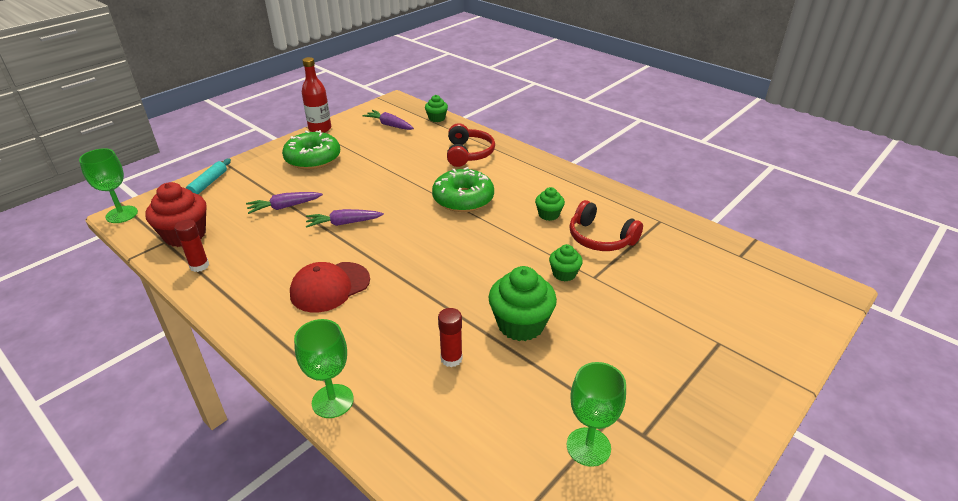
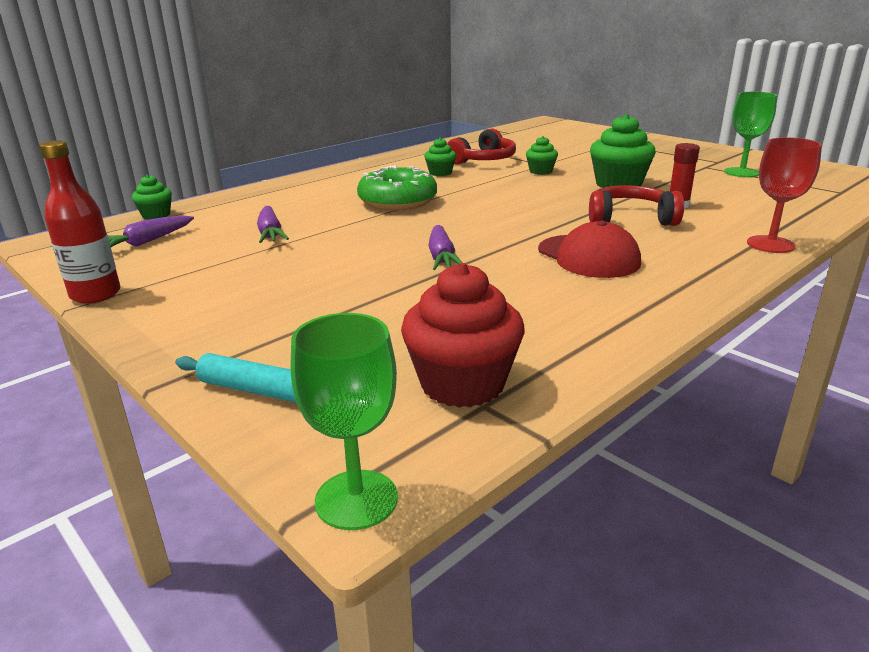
camera: 85 degrees left, 10 degrees down
red glue stick [175,219,209,272] -> none
purple carrot [246,192,323,214] -> purple carrot moved to [257,206,289,243]
green donut [282,130,340,169] -> none
green goblet [294,319,354,418] -> red goblet [747,137,822,253]
red headphones [447,123,495,167] -> red headphones moved to [589,185,684,226]

